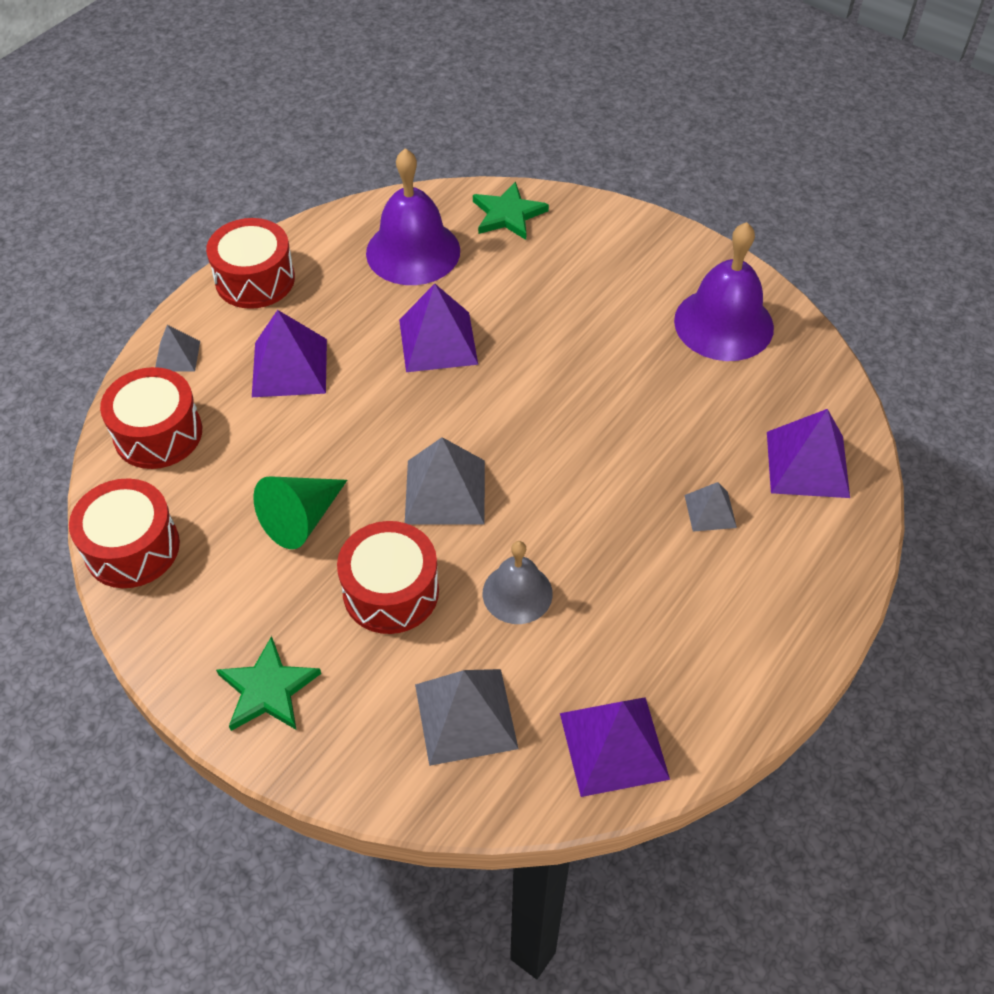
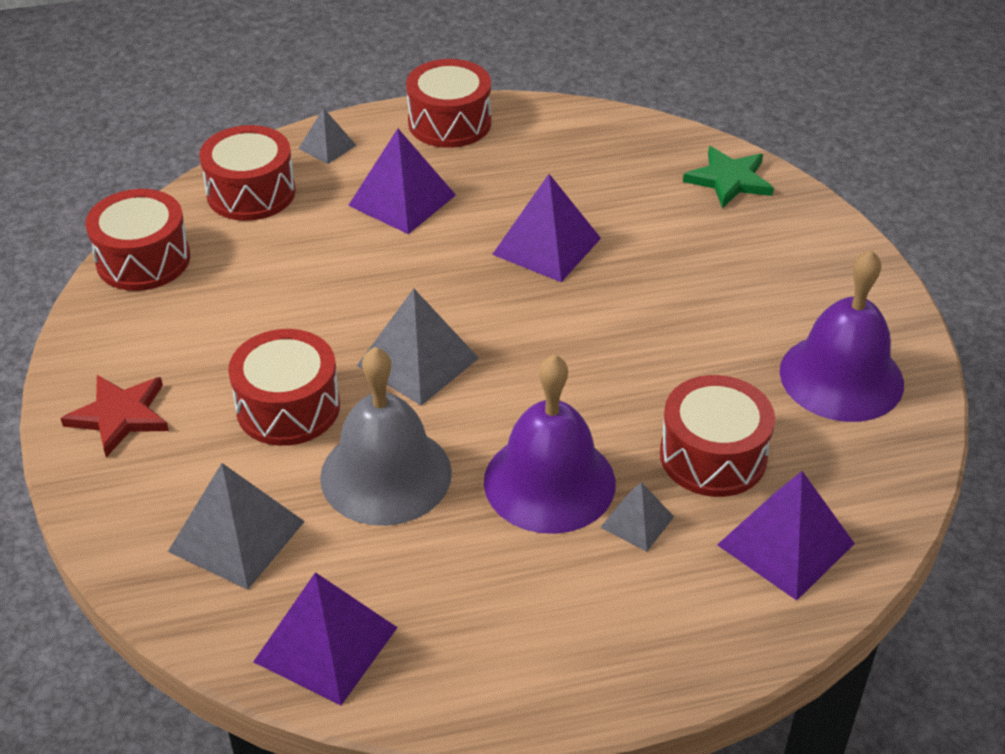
camera: 40 degrees right, 10 degrees down
green star [216,636,321,731] -> red star [60,375,169,457]
green cone [253,476,347,549] -> none
purple bell [366,148,460,285] -> purple bell moved to [484,354,616,534]
grey bell [483,541,553,624] -> grey bell [320,347,452,526], size x1.66
none -> red drum [660,375,775,497]

